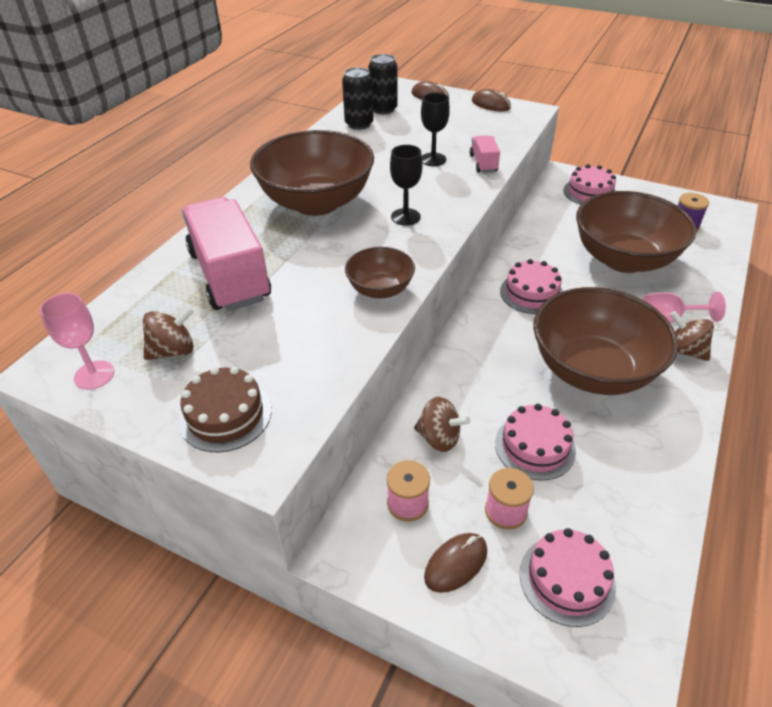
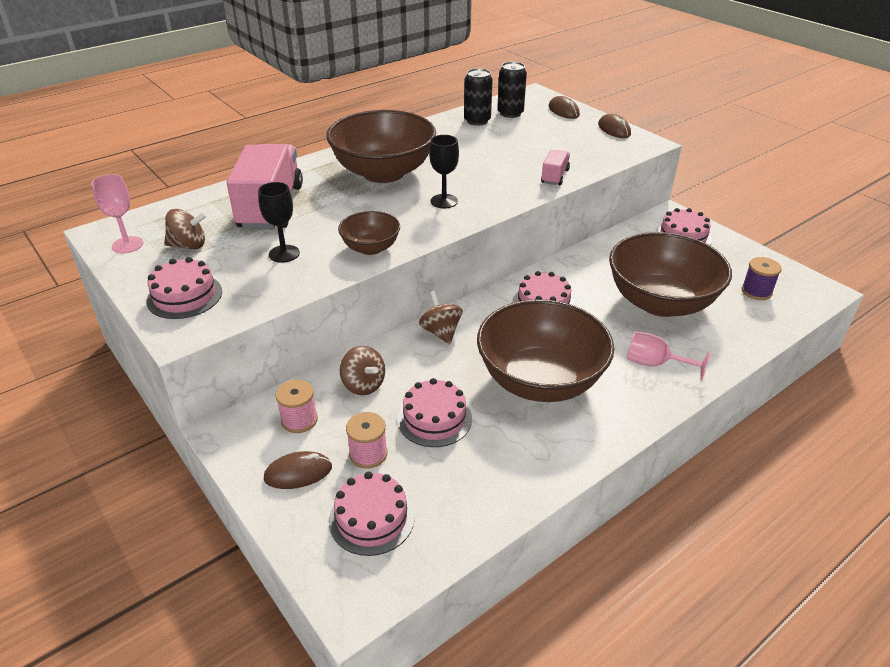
camera: 25 degrees right, 5 degrees down
brown cake [179,367,271,452] -> pink cake [146,257,222,319]
black goblet [421,93,450,166] -> black goblet moved to [258,182,300,263]
brown spinning top [670,311,714,361] -> brown spinning top moved to [419,291,462,344]

